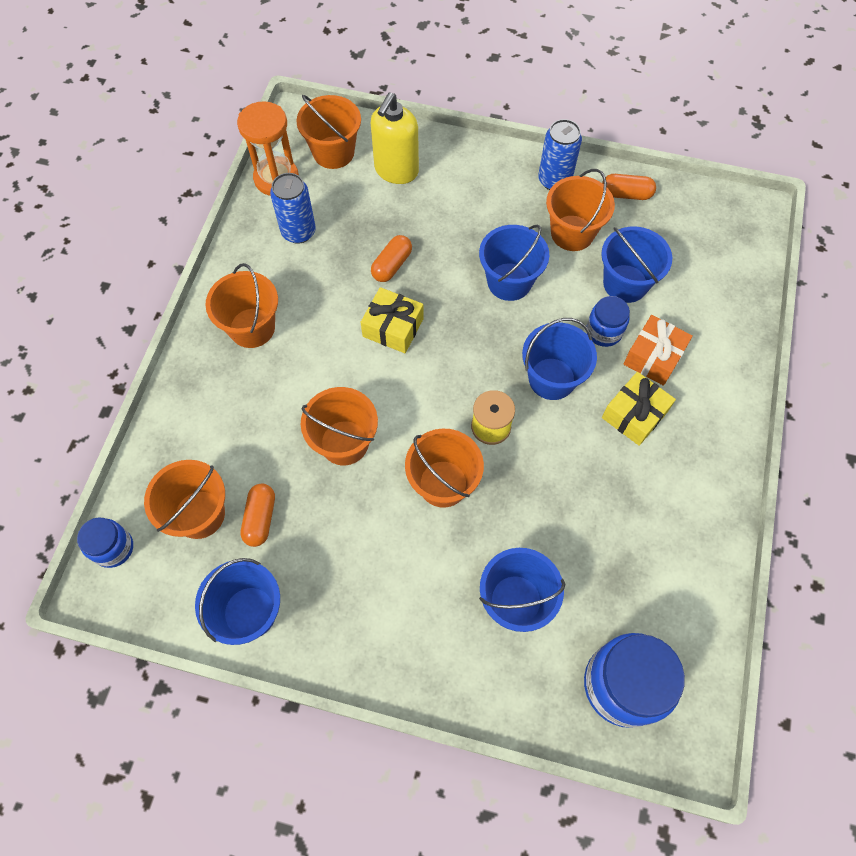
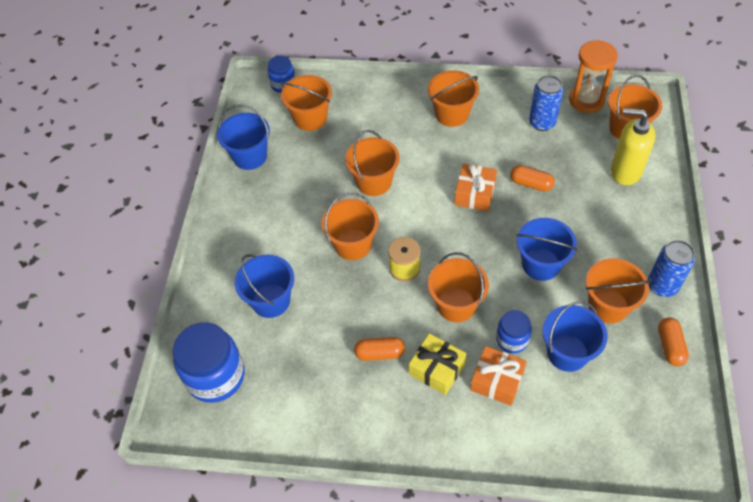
camera: 85 degrees right, 10 degrees down
orange capsule [241,484,275,547] -> orange capsule moved to [354,337,405,361]
yellow gift [361,287,424,353] -> orange gift [454,163,497,212]
blue bucket [522,318,597,400] -> orange bucket [428,252,489,322]

